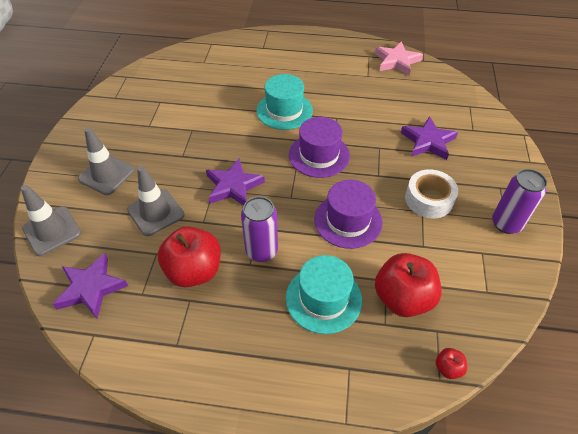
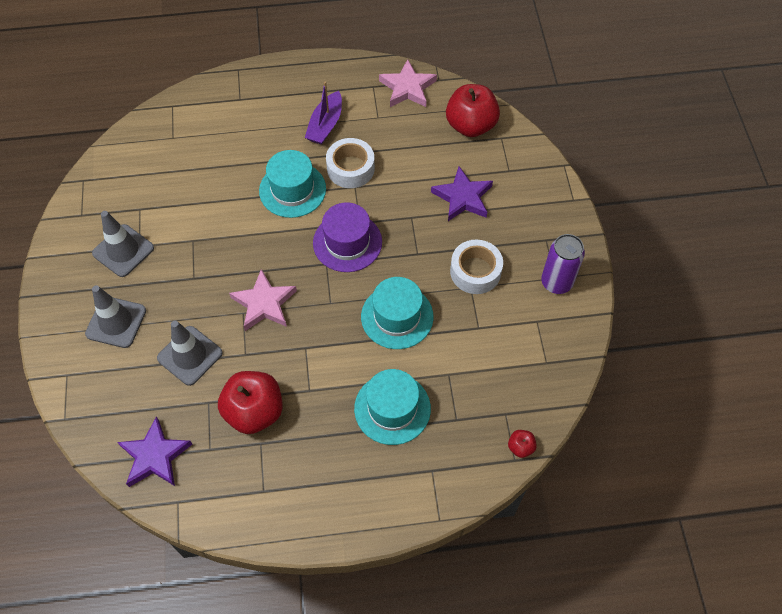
camera: 15 degrees left, 10 degrees up
grey traffic cone [21,185,82,256] -> grey traffic cone moved to [92,211,154,277]
purple star [206,158,265,206] -> pink star [229,269,297,331]
purple can [241,196,278,262] -> none
purple hat [314,180,383,249] -> turquoise hat [361,277,434,349]
red apple [375,253,441,317] -> red apple moved to [446,84,500,137]
none -> purple boat [305,82,342,145]
none -> white tape [326,138,375,188]

